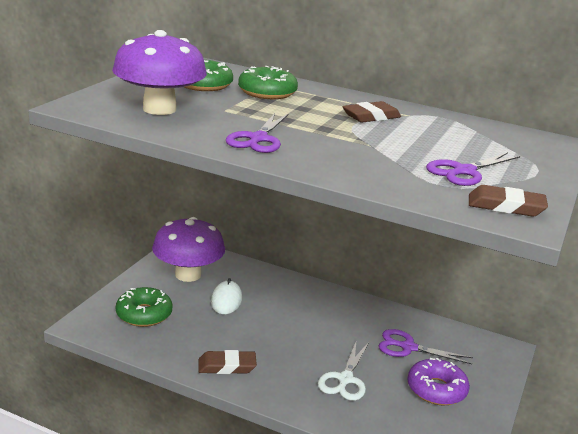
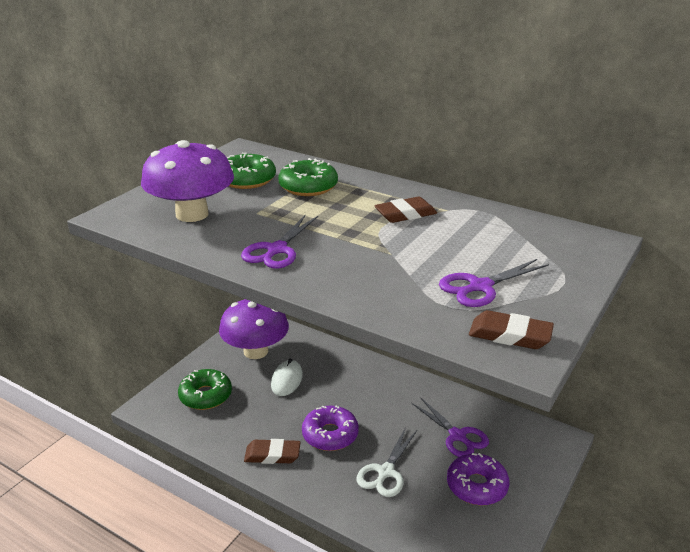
camera: 10 degrees right, 5 degrees up
purple scissors [379,329,473,364] -> purple scissors turned 150 degrees counterclockwise [412,398,489,457]
none -> purple donut [302,406,359,451]

